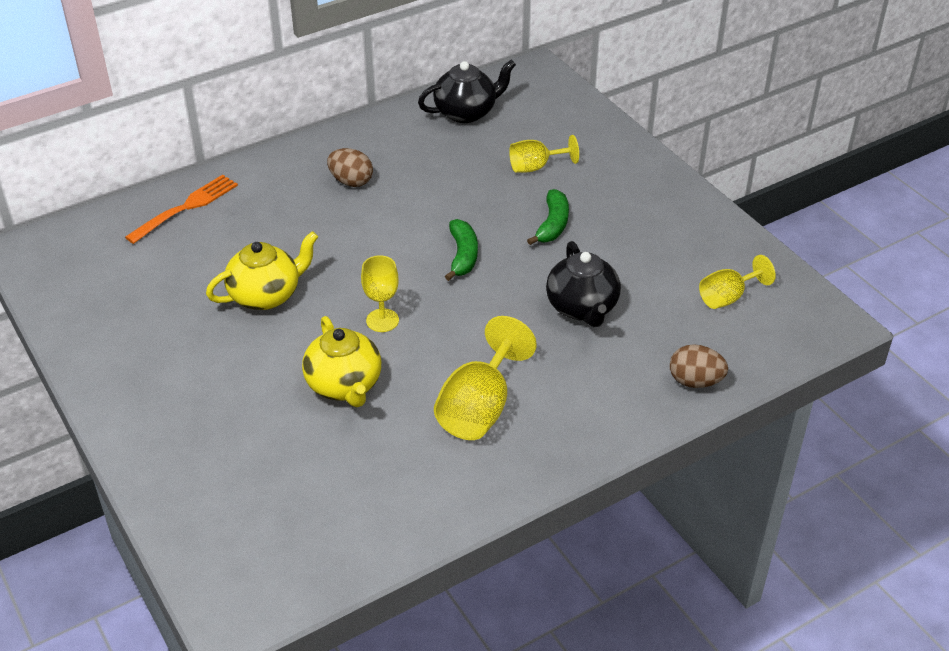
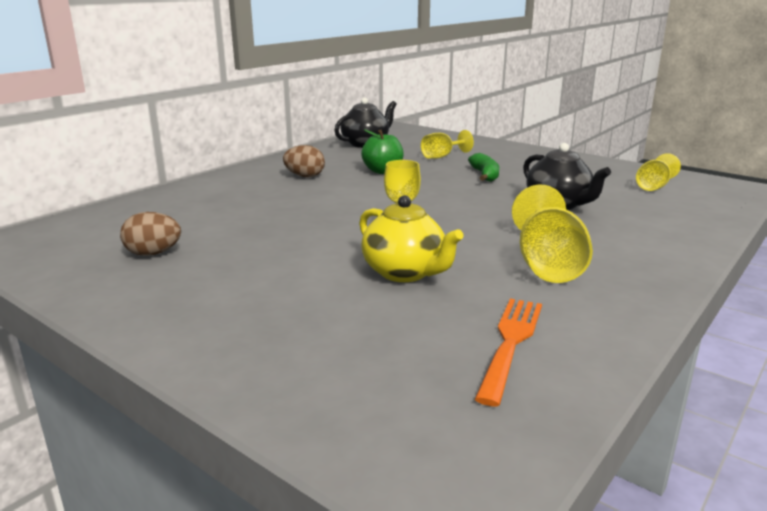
camera: 20 degrees left, 20 degrees down
orange fork [125,175,238,244] -> orange fork moved to [475,299,542,406]
yellow teapot [206,231,318,310] -> none
green banana [445,219,478,281] -> none
brown egg [670,344,728,388] -> brown egg moved to [120,212,181,256]
none -> green apple [361,129,404,174]

